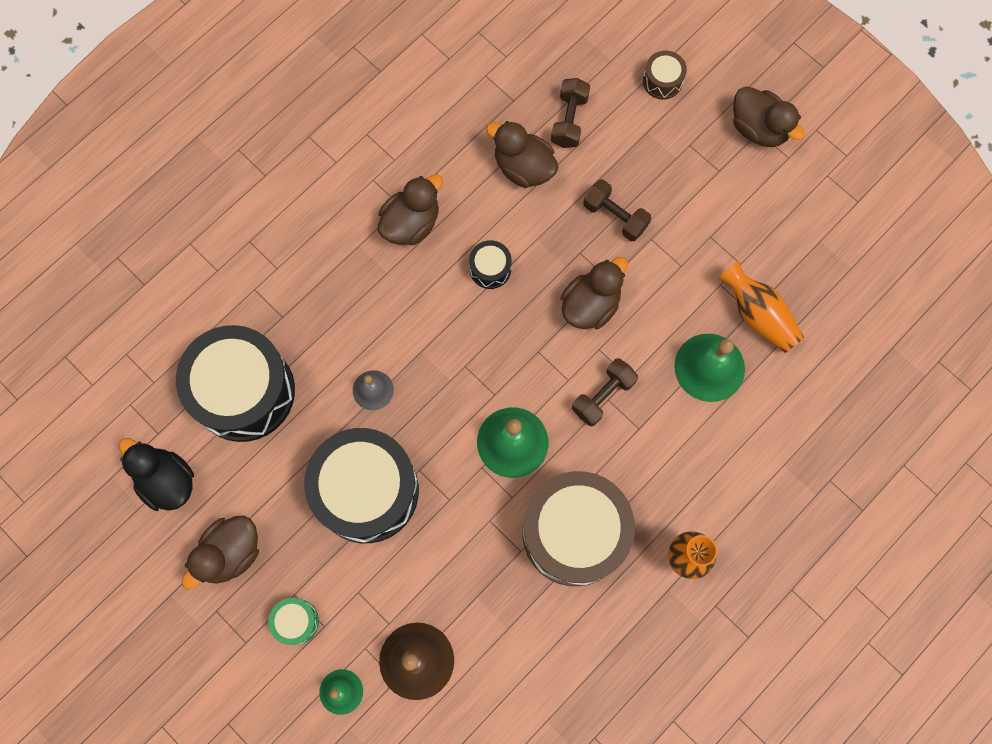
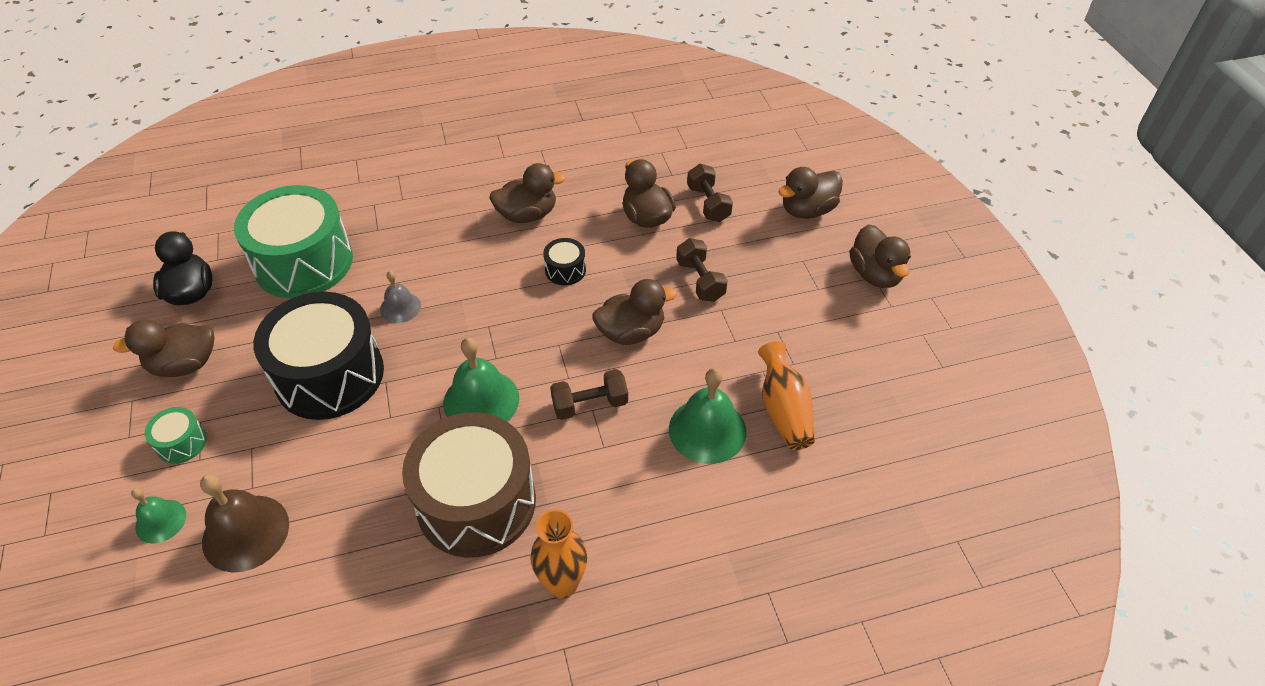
camera: 30 degrees right, 25 degrees down
black drum [176,325,295,442] -> green drum [234,185,353,298]
brown dumbbell [551,78,590,148] -> brown dumbbell turned 60 degrees counterclockwise [687,164,733,222]
brown drum [643,51,687,100] -> brown duck [778,167,843,219]

